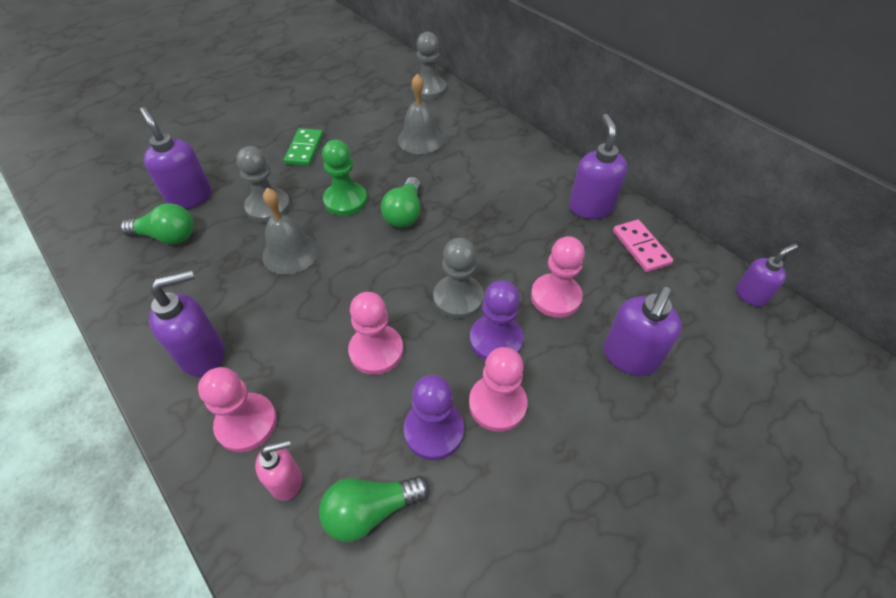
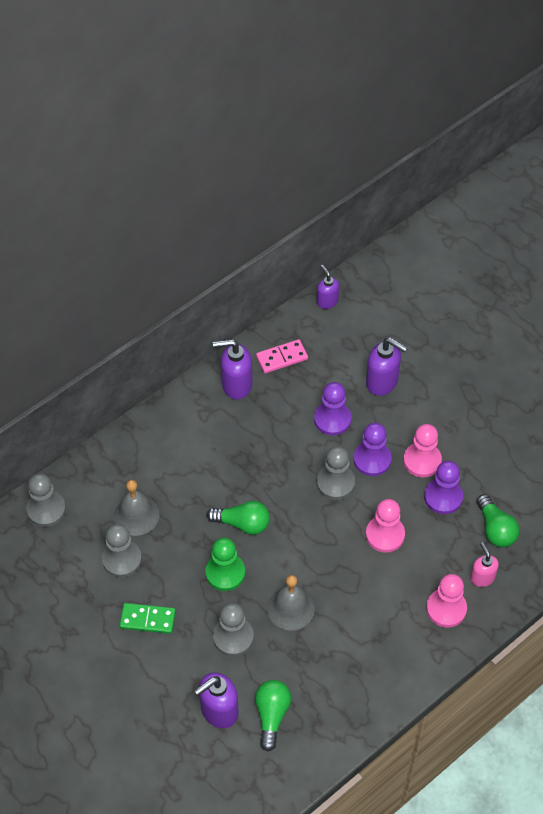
camera: 90 degrees left, 5 degrees up
purple soap dispenser [149,270,225,377] -> none
pink pawn [531,236,585,318] -> purple pawn [314,382,351,436]
none -> grey pawn [102,524,142,577]

